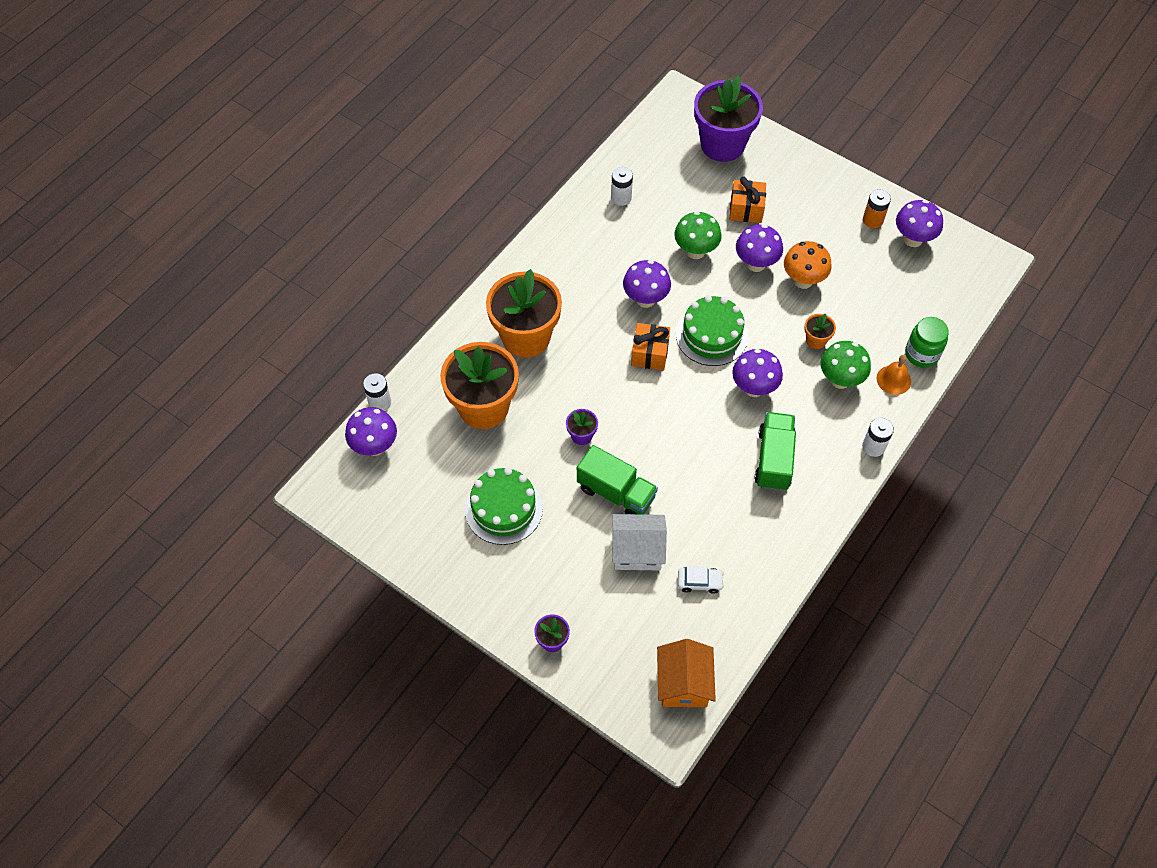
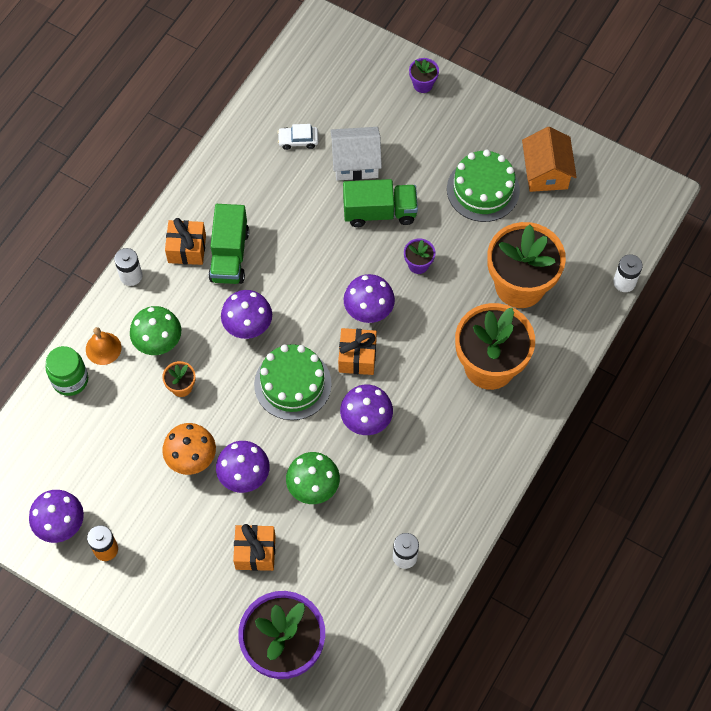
camera: 175 degrees right, 5 degrees up
purple mushroom [345,407,397,456] -> purple mushroom moved to [344,274,395,323]
green truck [577,445,658,514] -> green truck turned 150 degrees clockwise [343,179,418,227]
orange house [657,639,716,707] -> orange house moved to [522,127,577,192]
none -> orange gift [165,218,206,265]

